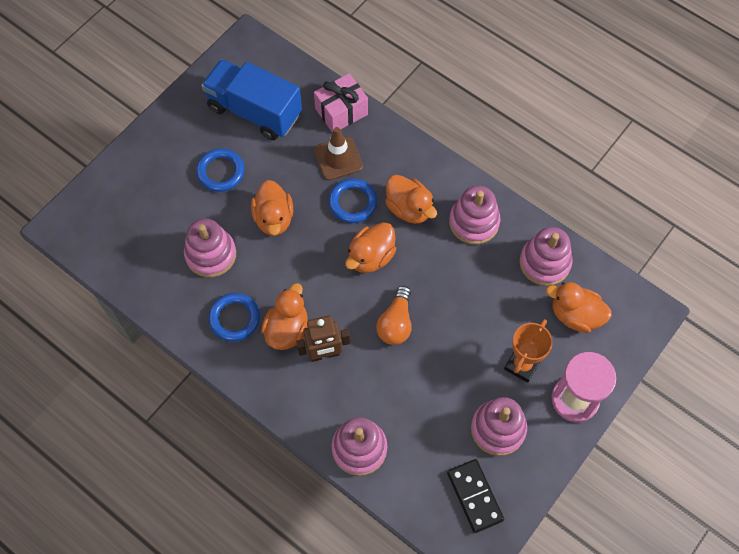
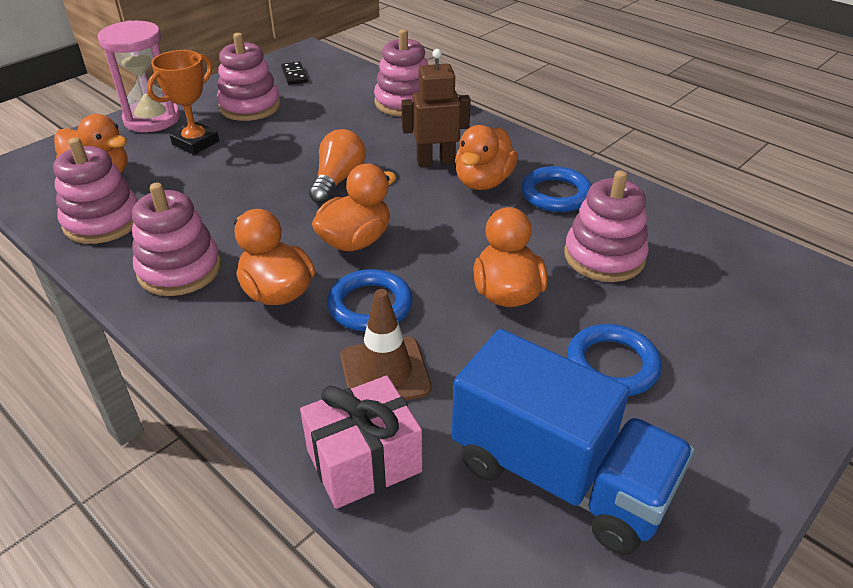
camera: 175 degrees left, 25 degrees down
black domino [447,459,504,533] -> black domino [281,62,308,85], size x0.60

